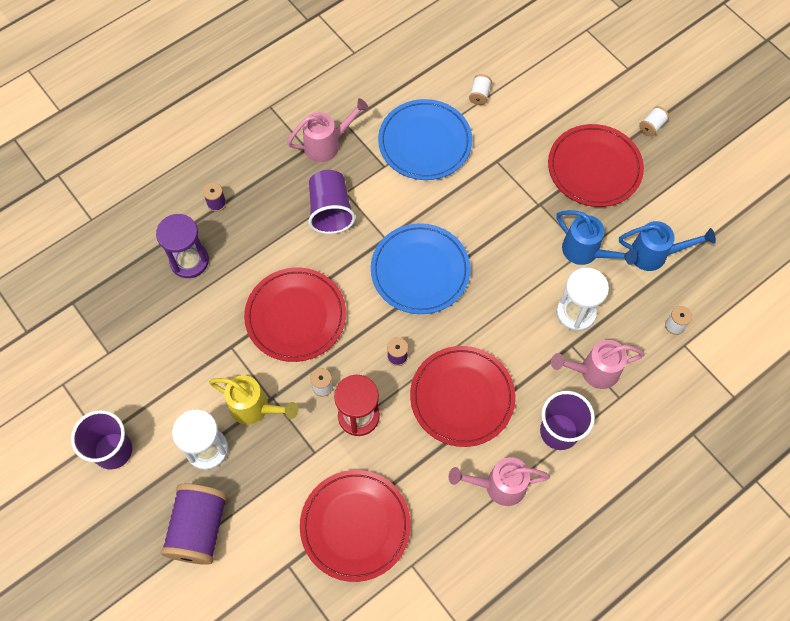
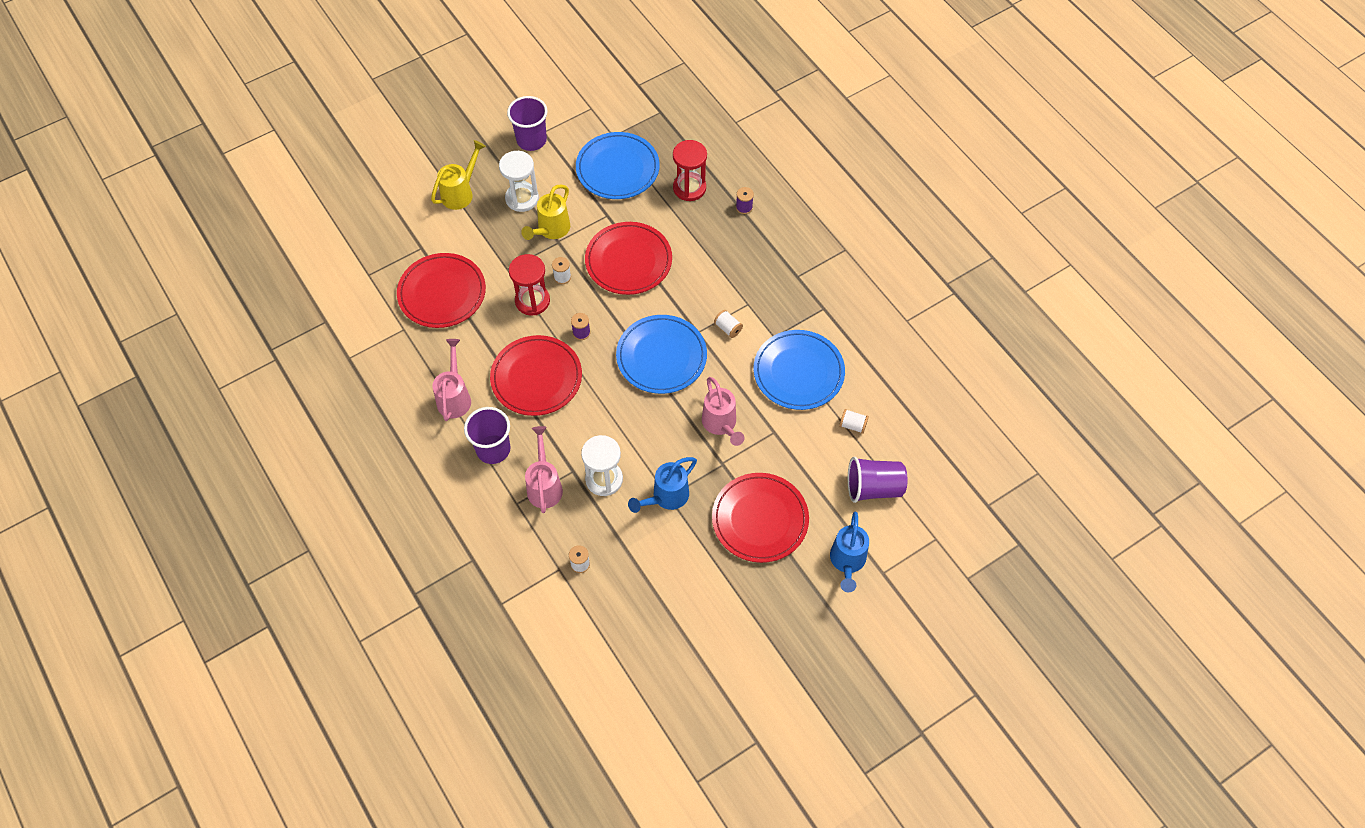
camera: 95 degrees right, 5 degrees down
purple hourglass [156,214,209,278] -> red hourglass [673,140,707,201]
purple spool [161,484,228,565] -> yellow watering can [431,140,486,210]
pink watering can [287,98,369,162] -> pink watering can moved to [702,377,744,446]
purple cup [308,170,356,234] -> purple cup moved to [848,457,907,503]
blue watering can [619,221,716,271] -> blue watering can moved to [830,512,869,592]
white spool [639,106,669,136] -> white spool moved to [714,310,743,338]
none -> blue plate [576,132,659,199]

